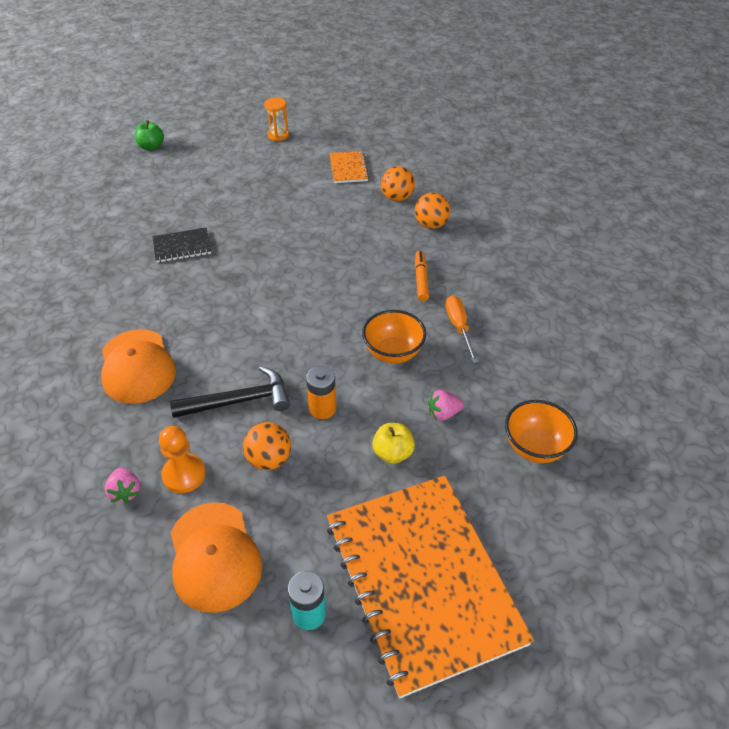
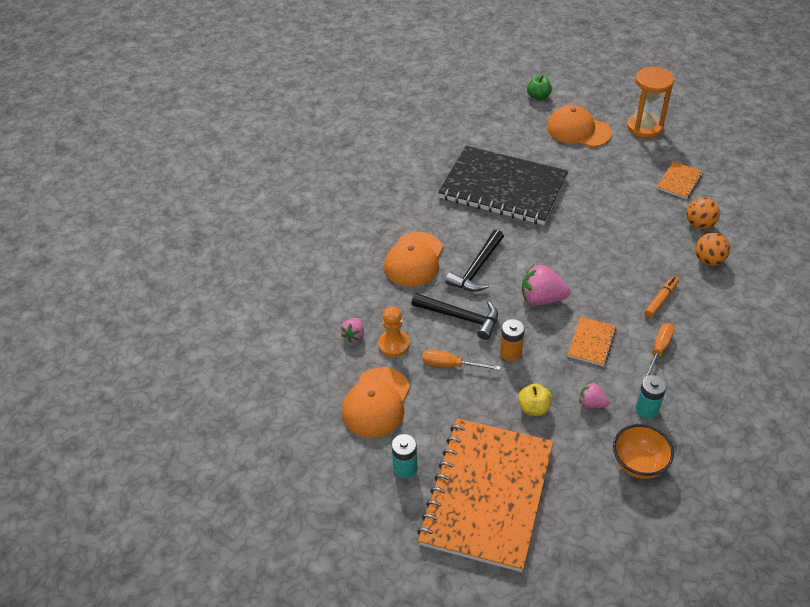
camera: 40 degrees right, 0 degrees up
black notebook [153,228,211,263] -> black notebook [438,146,568,225], size x2.45
orange ball [243,422,291,470] -> orange screwdriver [422,350,501,370]
orange hourglass [264,97,289,141] -> orange hourglass [627,67,674,138], size x1.83
orange bowl [362,310,426,364] -> orange notebook [568,317,617,366]
none -> black hammer [445,230,504,292]
none -> pink strawberry [522,264,570,306]
none -> orange cap [547,105,612,147]
none -> turquoise battery [636,375,667,419]

